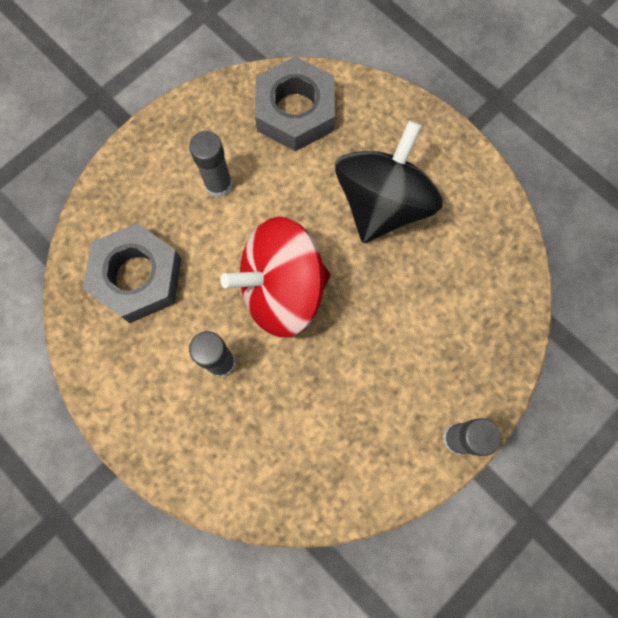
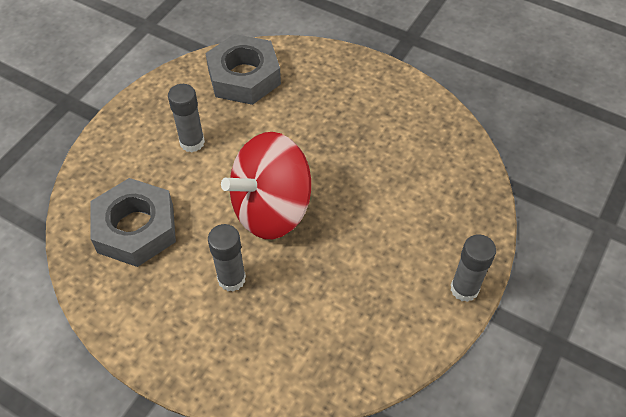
camera: 15 degrees left, 20 degrees down
black spinning top [335,120,443,243] -> none

